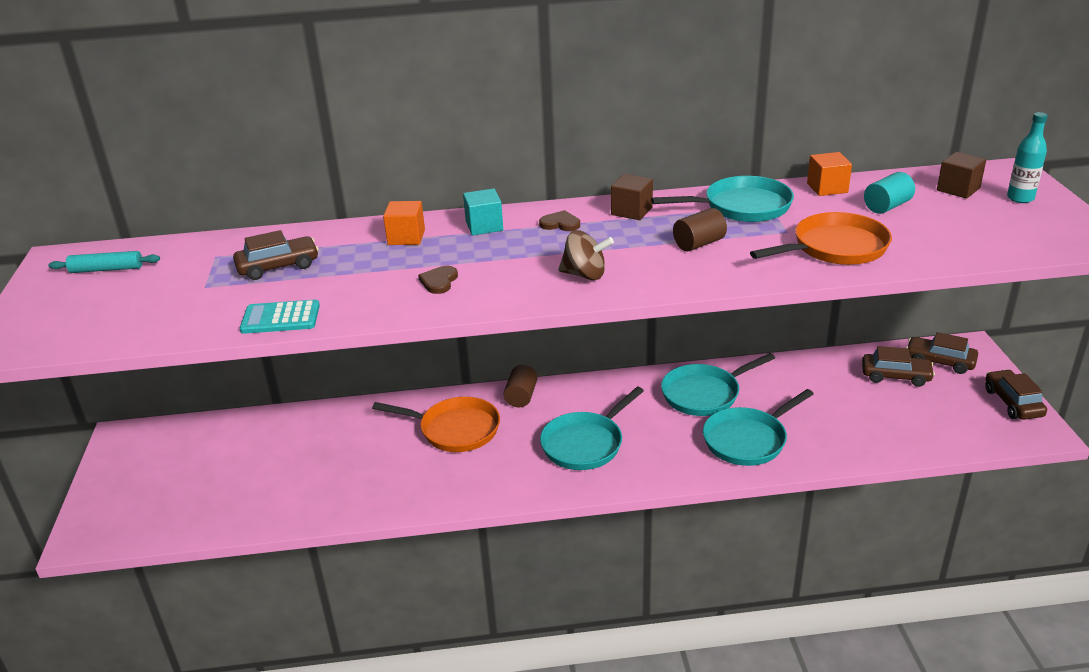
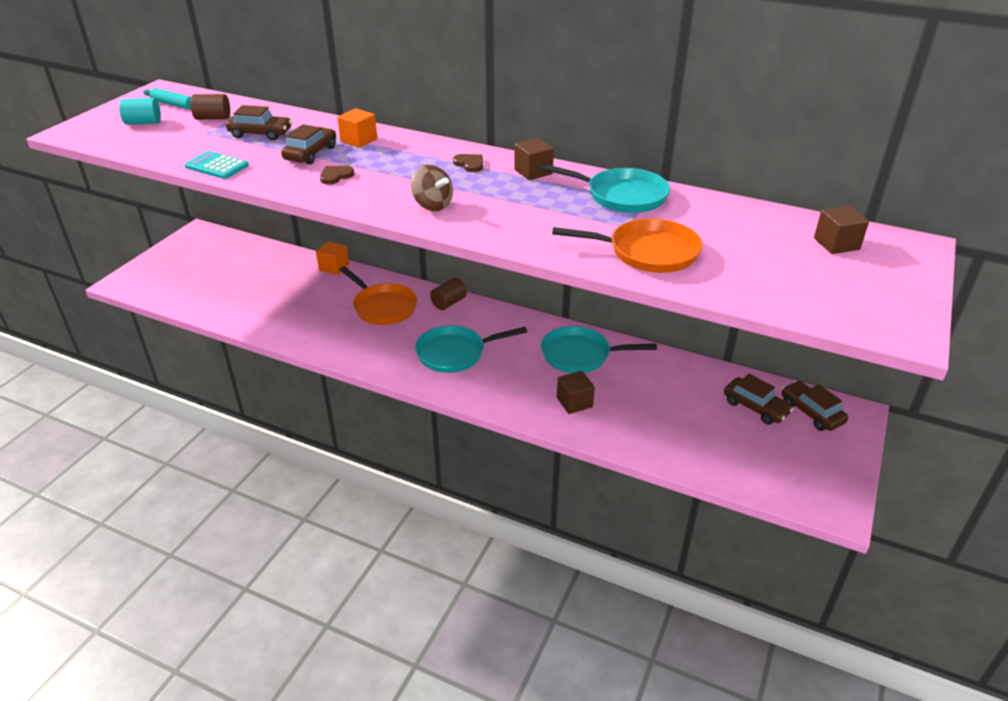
camera: 30 degrees right, 5 degrees up
turquoise cube [463,188,503,235] -> none
brown cylinder [673,208,727,251] -> brown cylinder moved to [190,94,230,120]
turquoise pan [703,389,813,466] -> brown cube [557,371,595,414]
orange cube [807,152,852,196] -> orange cube moved to [316,241,349,275]
turquoise cylinder [864,172,915,214] -> turquoise cylinder moved to [119,98,161,125]
brown car [985,369,1047,420] -> brown car moved to [281,124,336,164]
turquoise bottle [1007,112,1048,203] -> none

